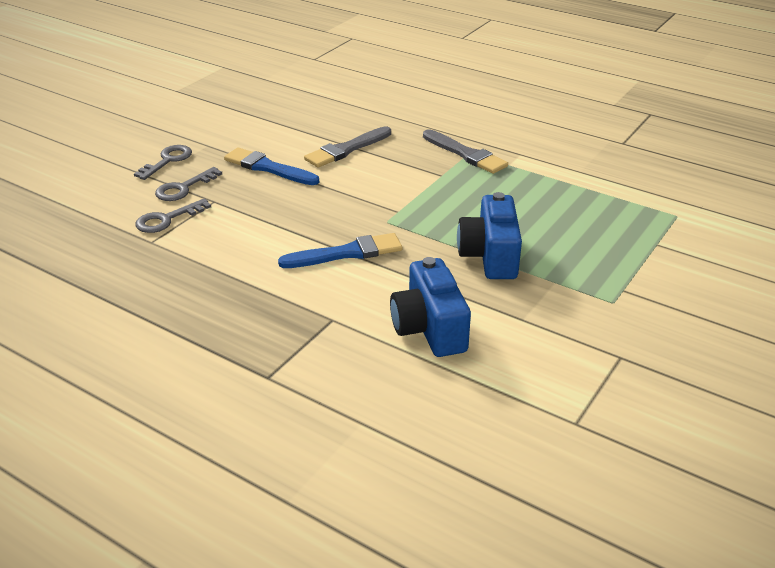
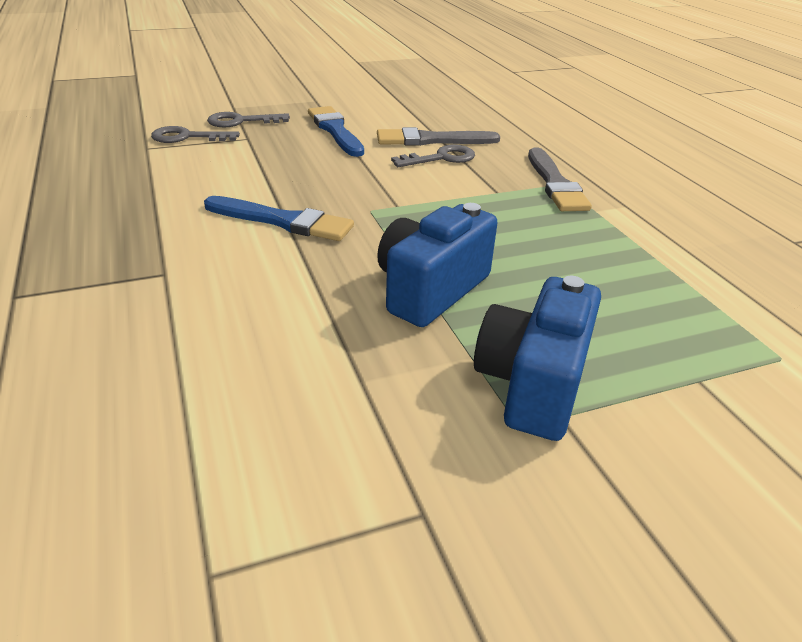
camera: 35 degrees right, 0 degrees up
grey key [134,145,192,180] -> grey key moved to [391,145,475,167]
blue camera [390,257,471,357] -> blue camera moved to [474,276,601,441]

